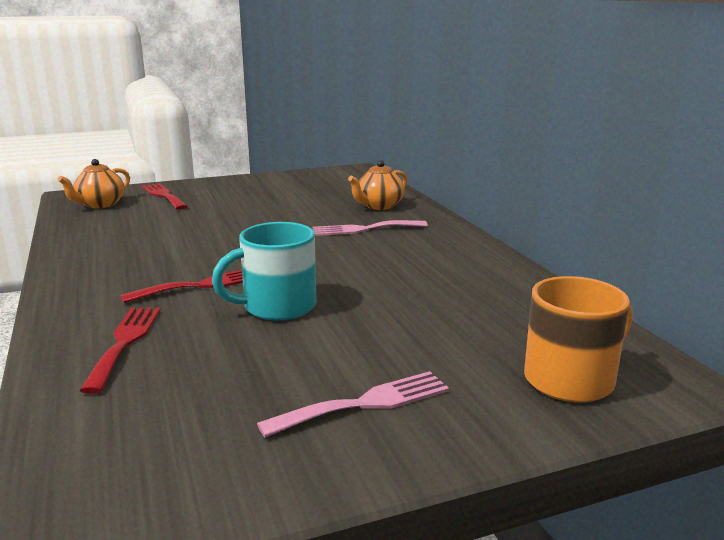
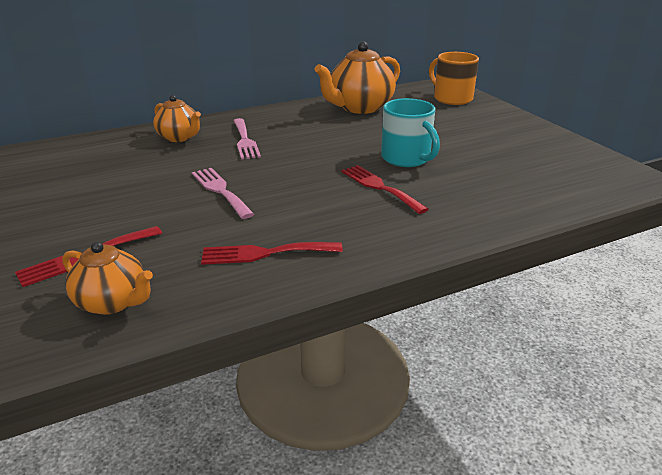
camera: 95 degrees left, 10 degrees up
red fork [80,308,161,394] -> red fork moved to [201,242,343,265]
pink fork [257,371,449,437] -> pink fork moved to [192,168,254,219]
none -> orange teapot [314,42,400,114]

